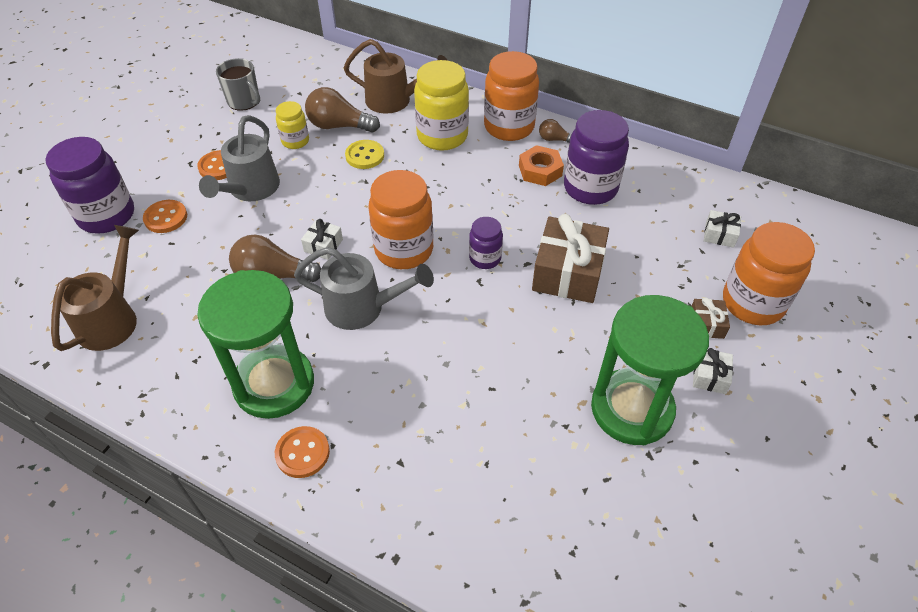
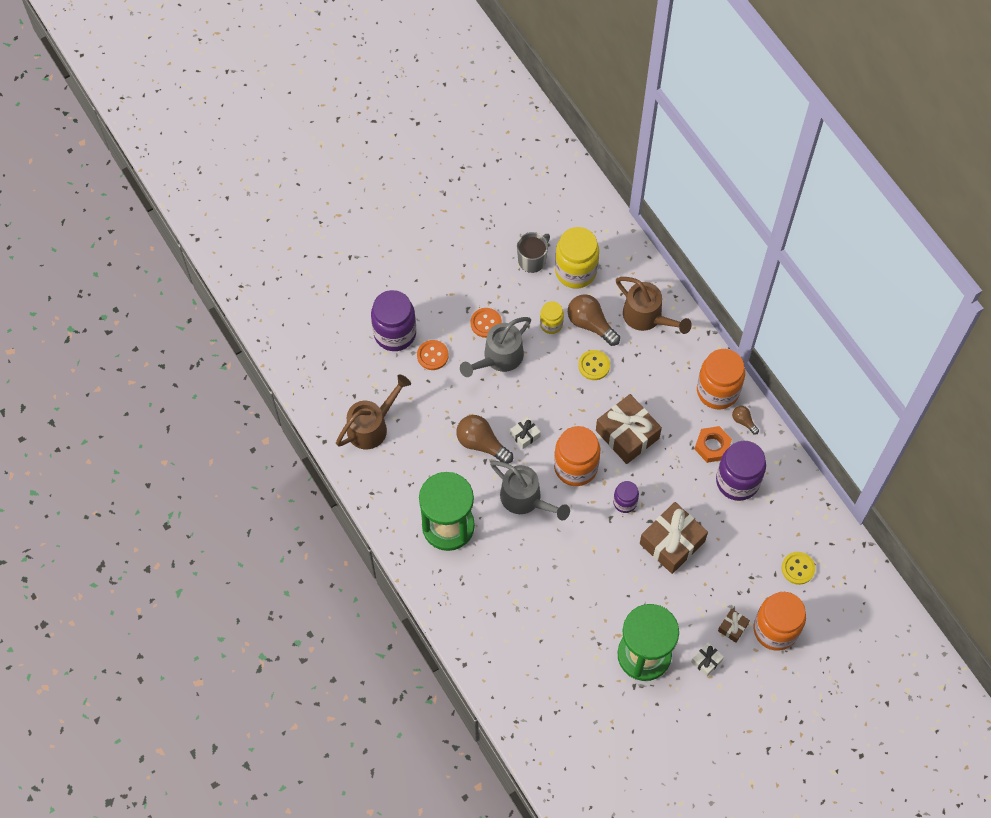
camera: 30 degrees right, 15 degrees up
grey mug [216,58,260,111] -> grey mug turned 120 degrees counterclockwise [517,232,550,273]
orange button [275,426,330,478] -> none
yellow jar [414,60,469,151] -> yellow jar moved to [555,227,599,289]
white gift [704,210,741,248] -> yellow button [782,552,815,585]
none -> brown gift [596,394,662,464]

